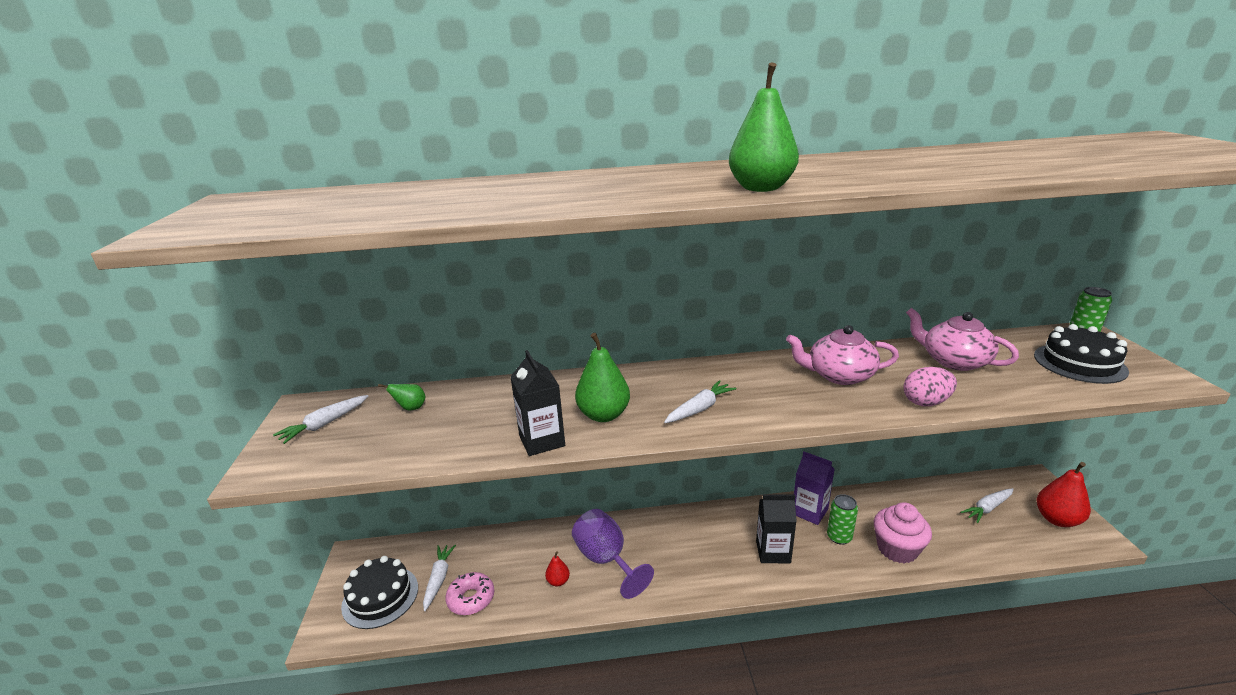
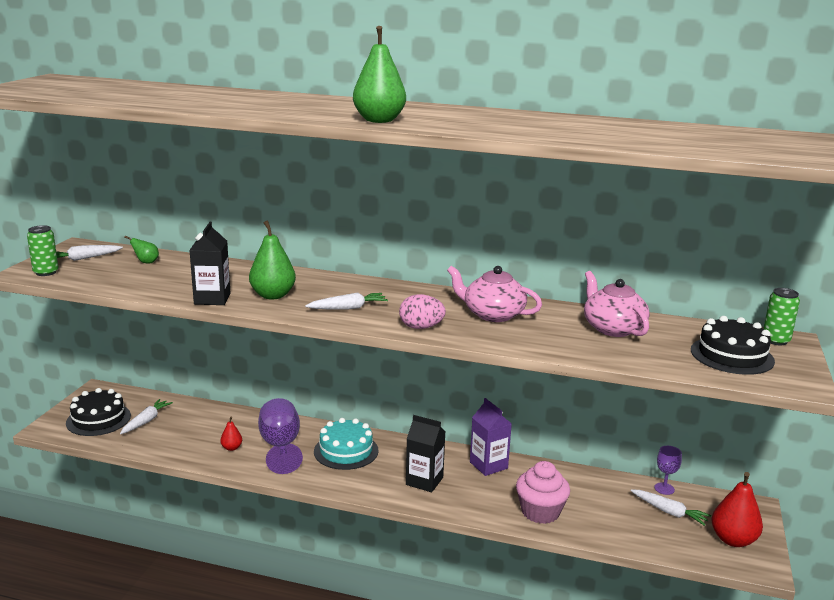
camera: 20 degrees right, 5 degrees down
pink donut [445,572,494,615] -> none
green can [827,494,858,545] -> green can moved to [27,225,59,276]
pink egg [903,367,957,406] -> pink egg moved to [399,294,446,329]
white carrot [960,488,1014,523] -> white carrot turned 135 degrees counterclockwise [631,490,711,526]
none -> turquoise cake [314,418,378,470]
none -> purple goblet [654,446,682,495]

